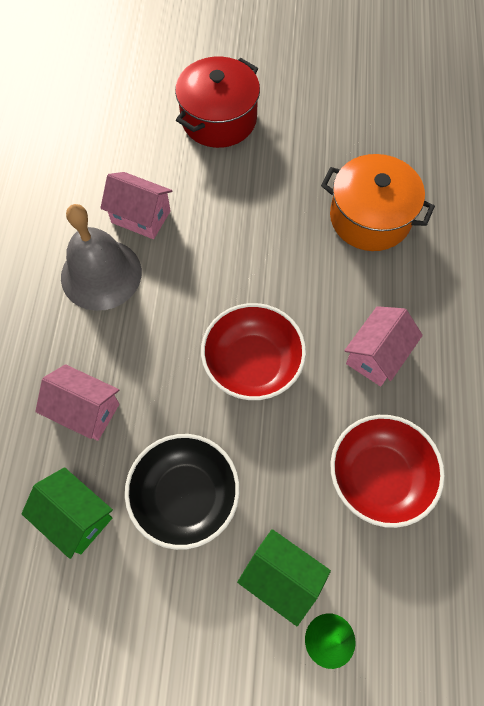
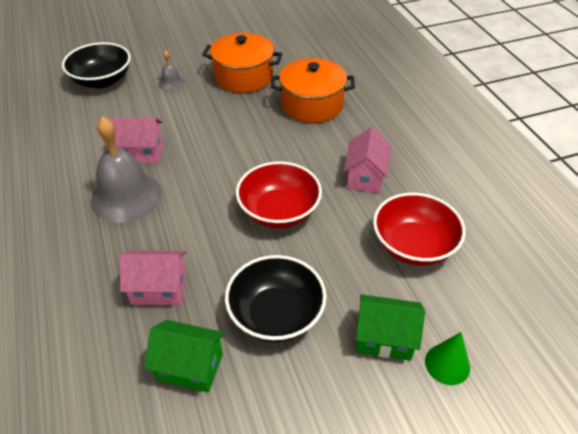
camera: 25 degrees left, 20 degrees down
red pot [175,57,260,148] -> grey bell [158,50,185,91]
none -> black bowl [62,42,131,88]
none -> orange pot [202,33,282,93]

